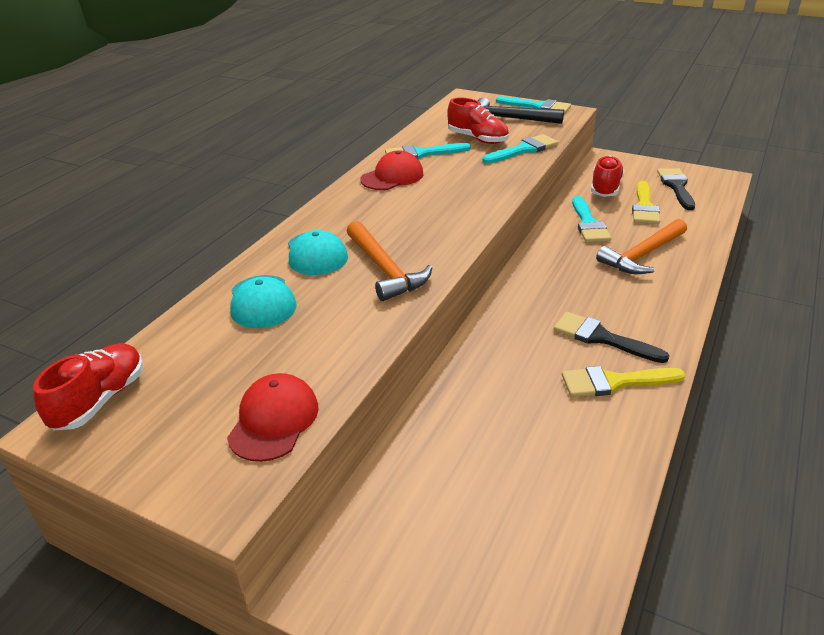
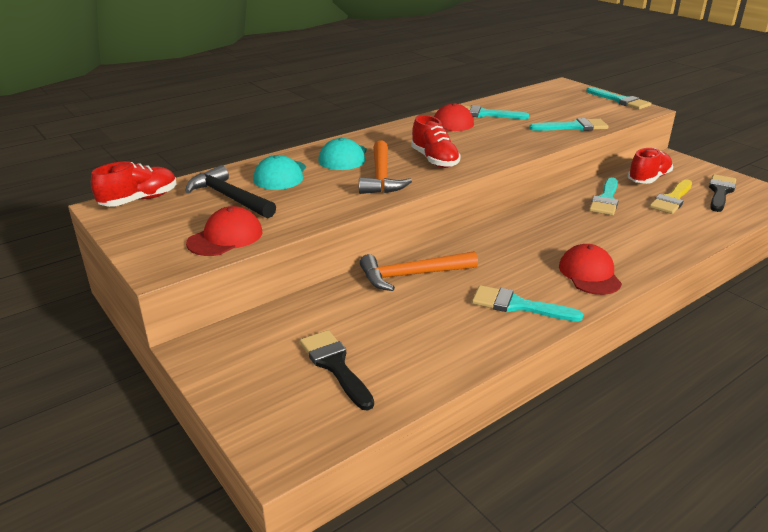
camera: 25 degrees right, 5 degrees down
red shoe [447,98,509,144] -> red shoe moved to [411,115,461,168]
black hammer [478,97,564,124] -> black hammer moved to [185,165,276,218]
black brush [554,312,669,363] -> black brush moved to [300,330,374,410]
yellow brush [562,366,685,397] -> turquoise brush [472,285,583,322]
orange hammer [596,219,687,274] -> orange hammer moved to [360,251,478,291]
none -> red cap [559,244,622,295]

